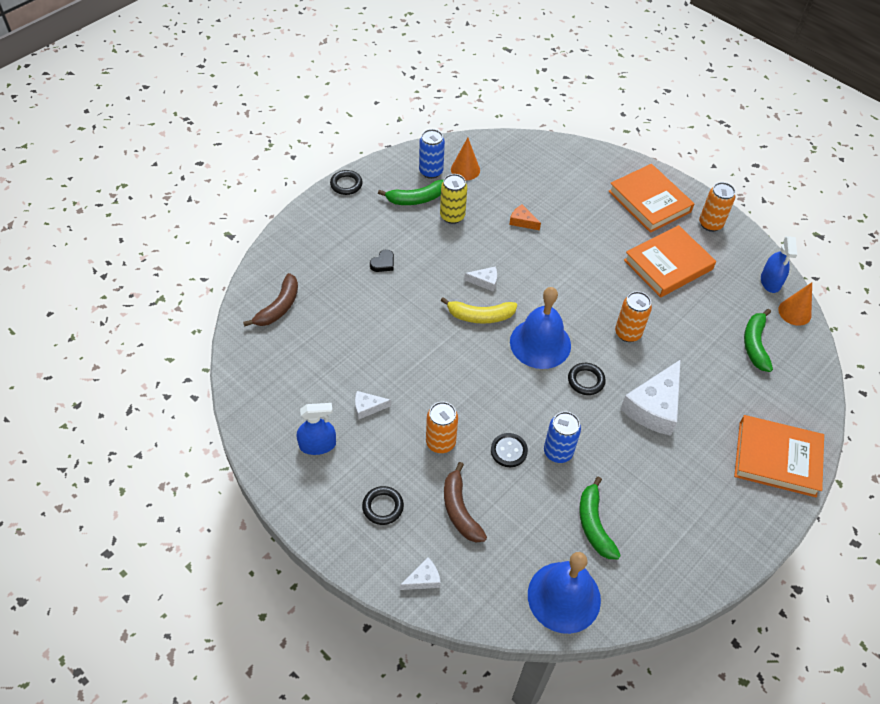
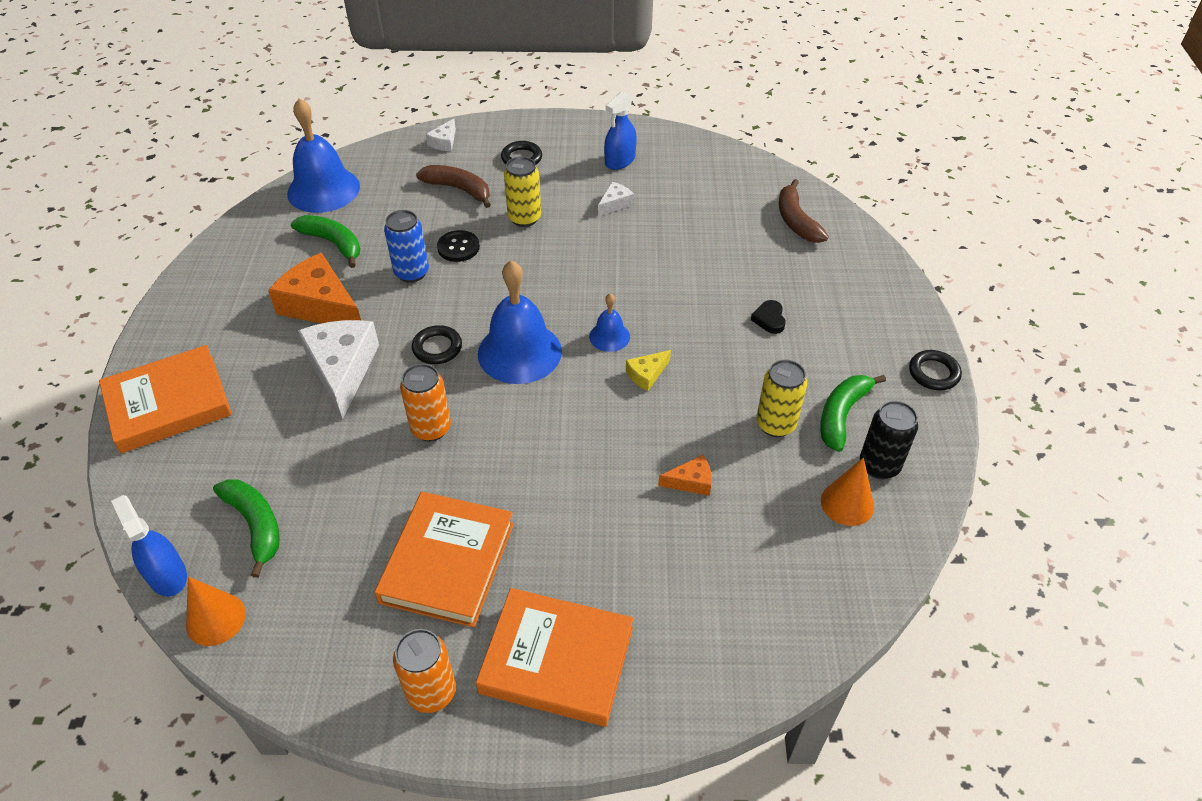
camera: 140 degrees right, 5 degrees down
blue can [419,129,445,179] -> black can [860,401,918,479]
orange can [426,402,458,453] -> yellow can [504,156,541,227]
yellow banana [440,297,517,324] -> blue bell [589,294,630,352]
white cheese [464,266,497,292] -> yellow cheese [626,350,671,391]
blue spray bottle [761,236,797,293] -> blue spray bottle moved to [111,495,187,596]
none -> orange cheese [268,253,361,324]

